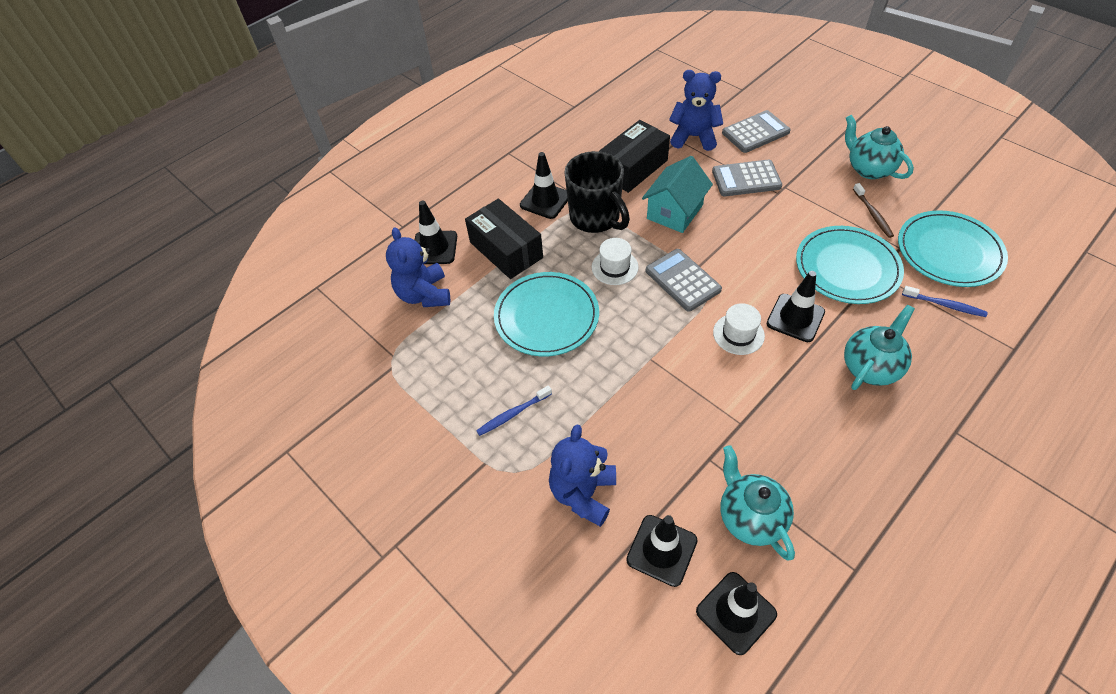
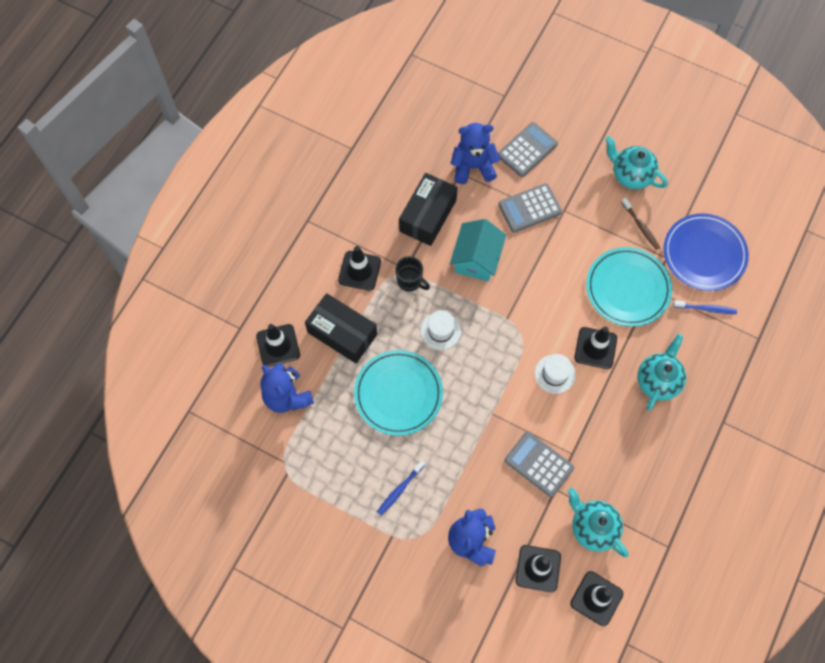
camera: 20 degrees left, 15 degrees up
black mug [564,151,630,233] -> black mug [395,256,430,292], size x0.55
grey calculator [646,249,722,312] -> grey calculator moved to [504,431,574,497]
turquoise plate [898,210,1008,287] -> blue plate [663,213,749,291]

